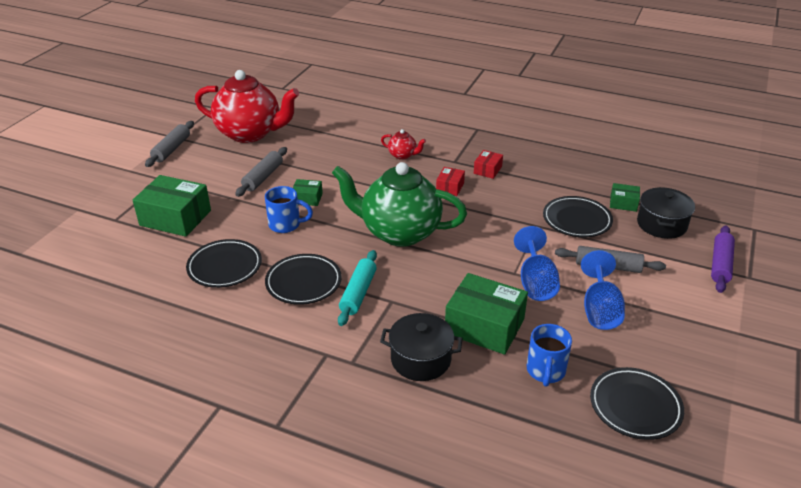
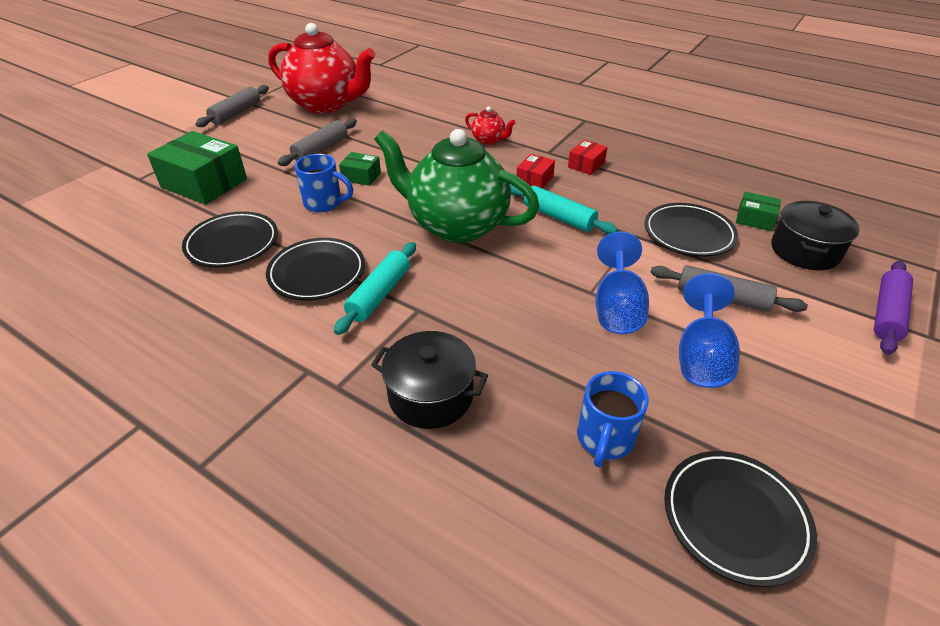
camera: 10 degrees right, 5 degrees up
green box [445,273,528,355] -> none
none -> turquoise rolling pin [511,185,618,234]

